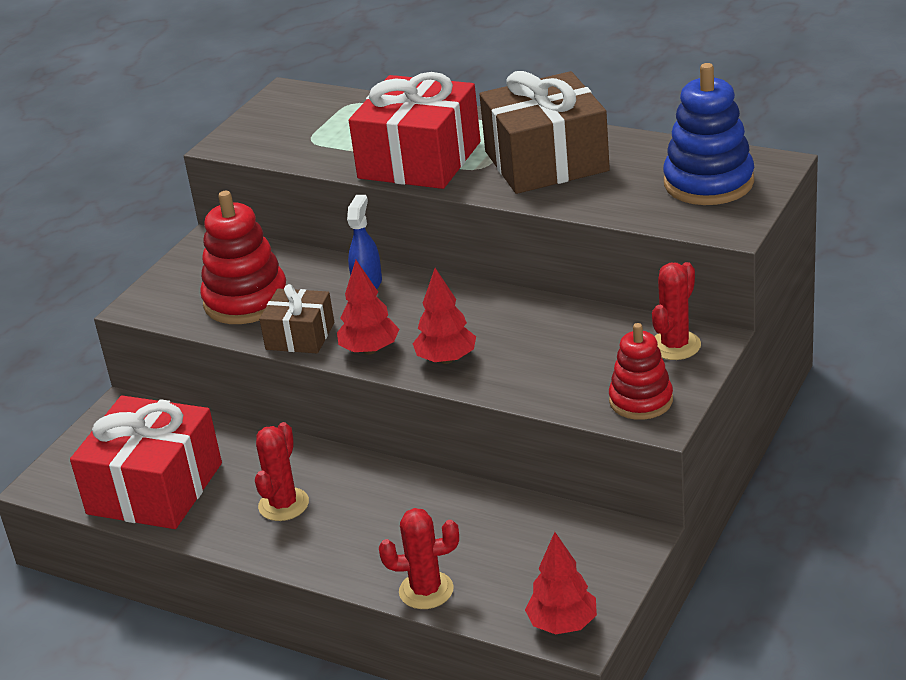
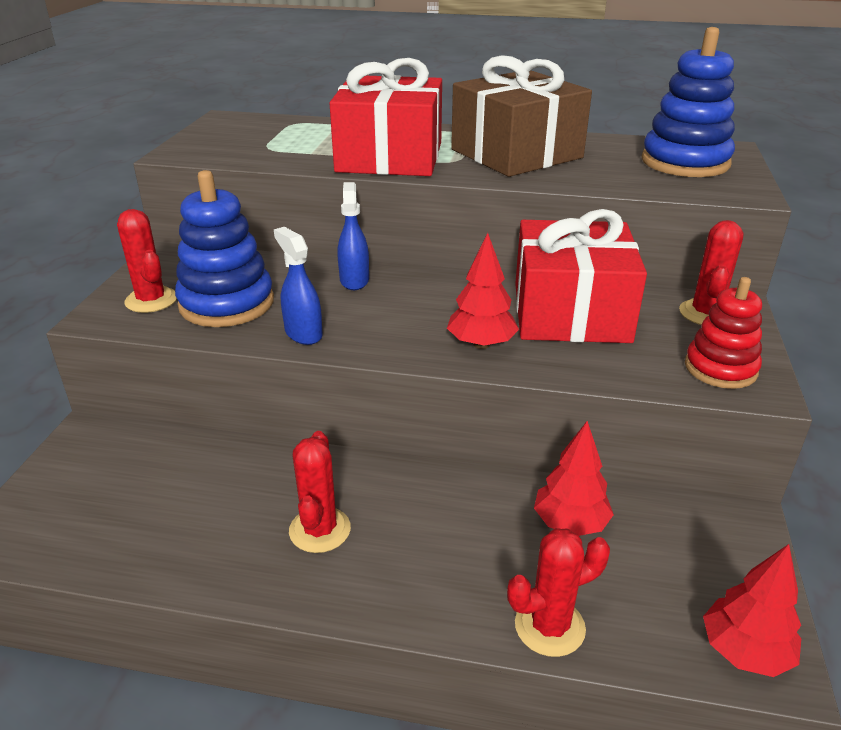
camera: 20 degrees left, 0 degrees up
red gift [70,396,222,529] -> red gift moved to [515,209,647,343]
red stacking toy [200,191,286,324] -> blue stacking toy [175,170,274,327]
brown gift [259,284,334,353] -> blue spray bottle [274,227,323,345]
red tree [337,260,399,355] -> red tree moved to [534,421,614,536]
none -> red cactus [117,209,177,313]

